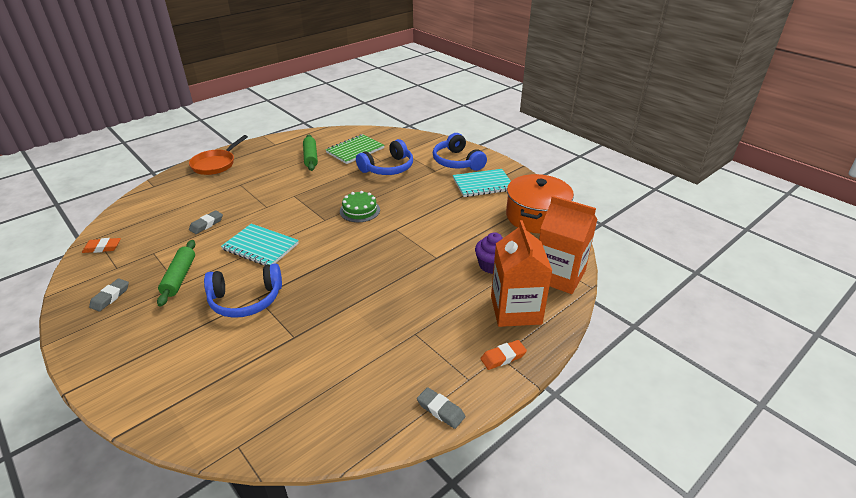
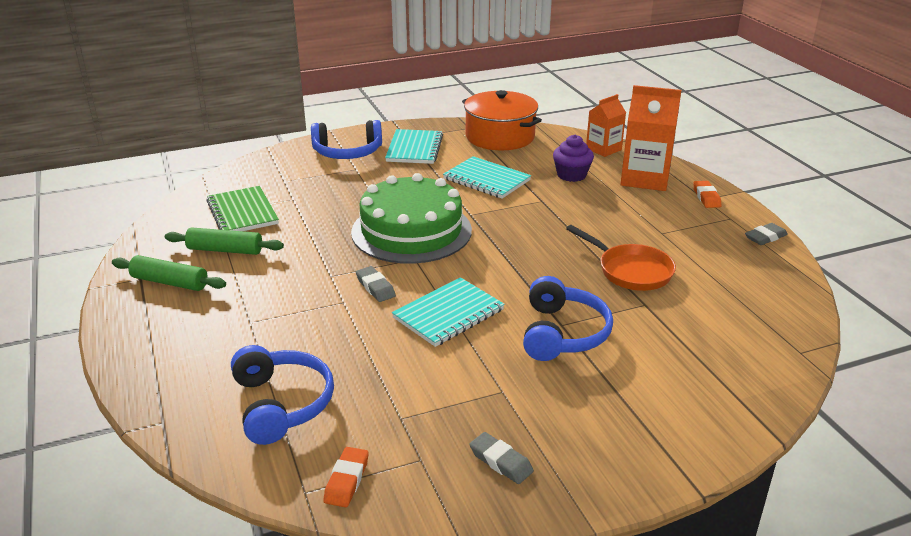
camera: 70 degrees left, 5 degrees down
green rolling pin [157,240,195,307] -> green rolling pin moved to [112,255,226,291]
orange pan [189,135,248,175] -> orange pan moved to [566,225,676,291]
grey eraser [189,210,223,234] -> grey eraser moved to [356,266,396,302]
green cake [340,191,380,222] -> green cake [351,173,472,264], size x2.11
blue headphones [356,139,413,175] -> blue headphones moved to [231,345,334,445]
orange carton [539,196,598,294] -> orange carton [586,94,626,157], size x0.61
none -> turquoise notebook [443,156,531,199]

